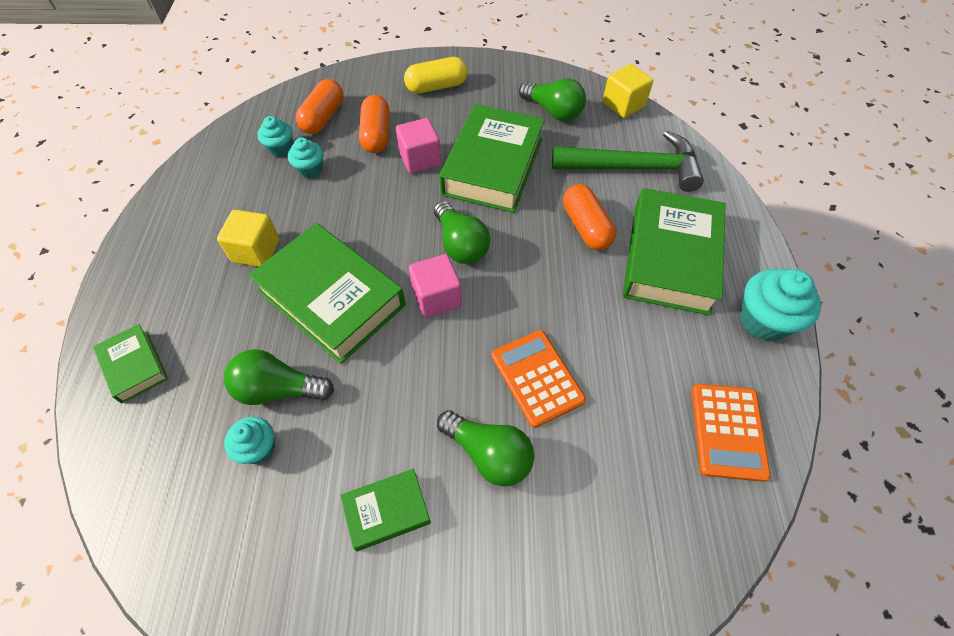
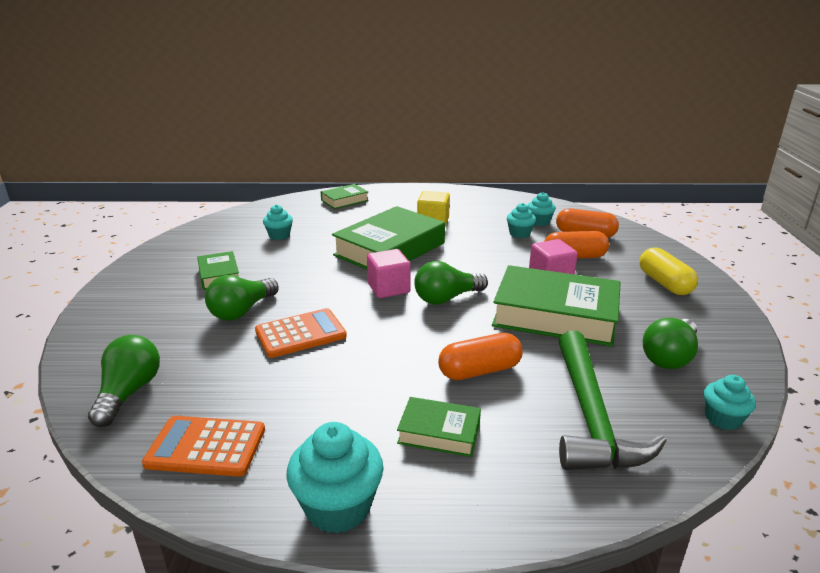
camera: 90 degrees right, 30 degrees down
green light bulb [224,349,334,405] -> green light bulb moved to [88,335,160,427]
yellow cube [603,64,653,118] -> turquoise cupcake [704,375,756,430]
green book [623,188,726,315] -> green book [397,397,481,457], size x0.49

